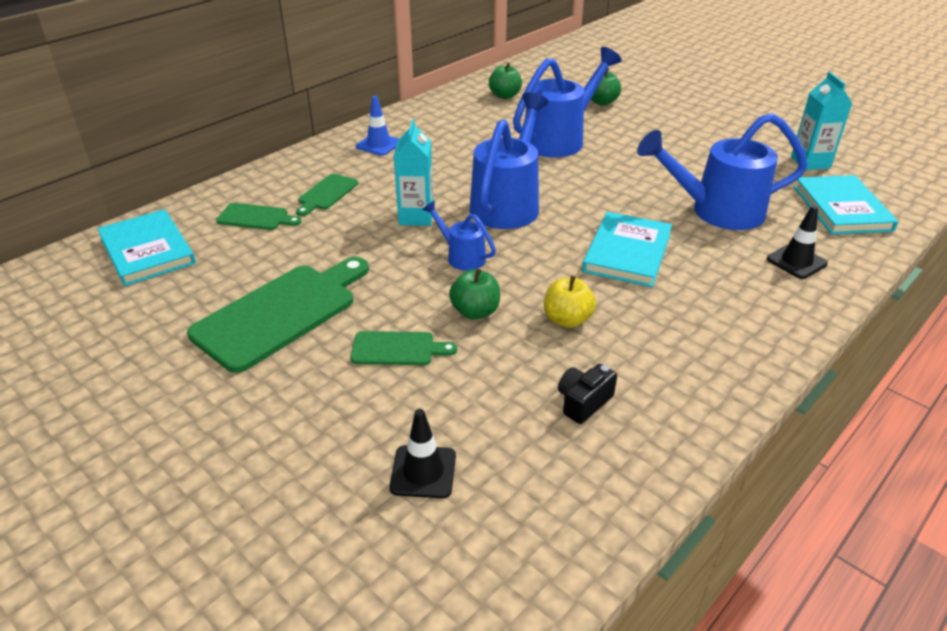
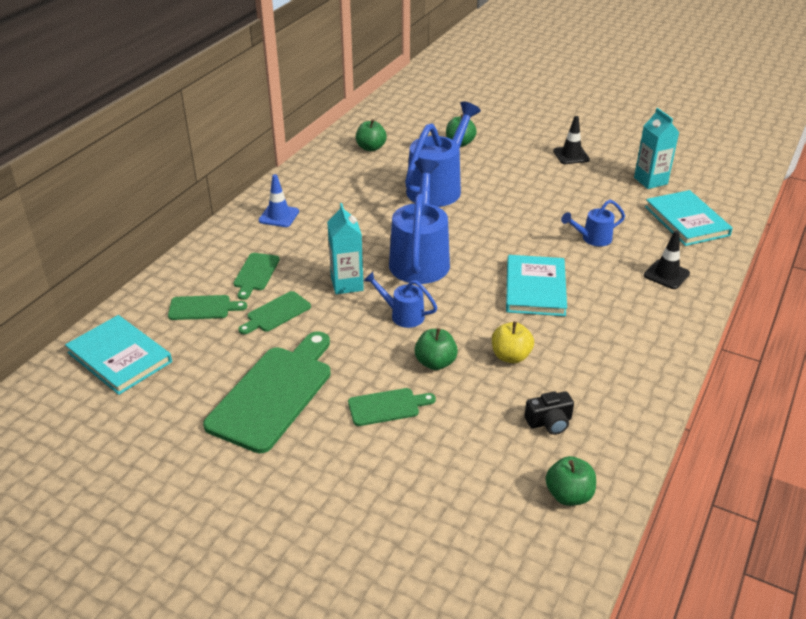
camera: 15 degrees left, 0 degrees up
black traffic cone [390,409,456,498] -> black traffic cone moved to [553,116,590,164]
black camera [558,364,617,424] -> black camera turned 135 degrees counterclockwise [525,391,574,435]
blue watering can [637,113,808,230] -> blue watering can [561,200,625,246], size x0.50
none -> green cutting board [238,291,311,334]
none -> green apple [546,456,596,506]

